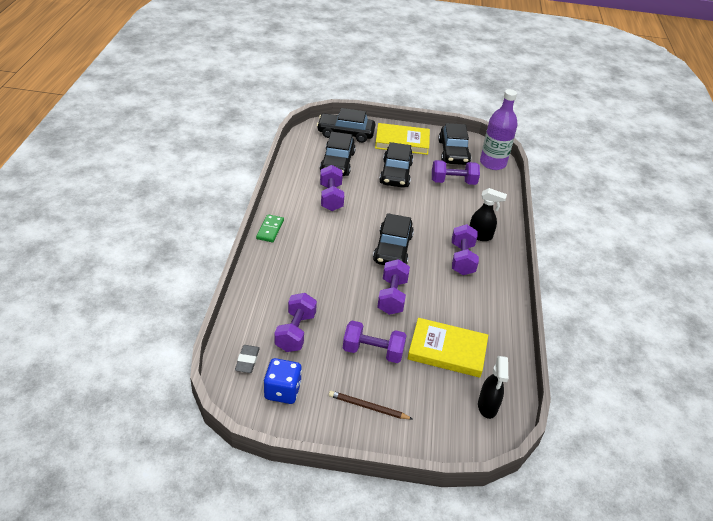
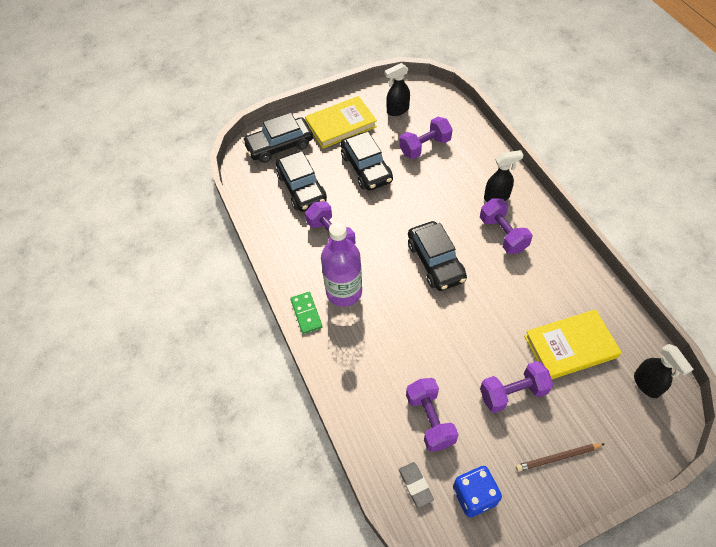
camera: 25 degrees left, 15 degrees up
purple dumbbell [377,259,410,315] -> none
black car [438,123,471,165] -> black spray bottle [385,63,410,116]
purple bottle [480,89,518,170] -> purple bottle moved to [321,222,362,307]

